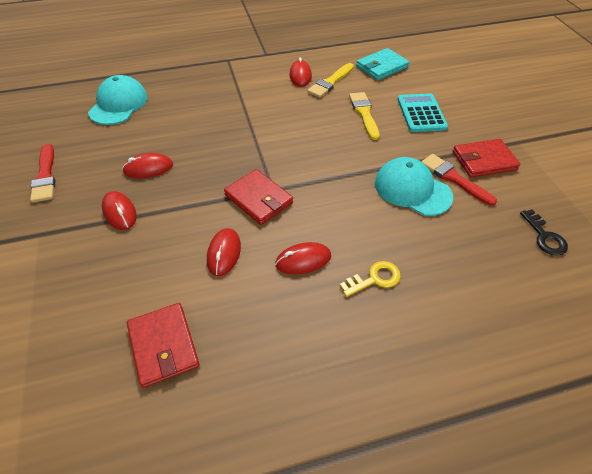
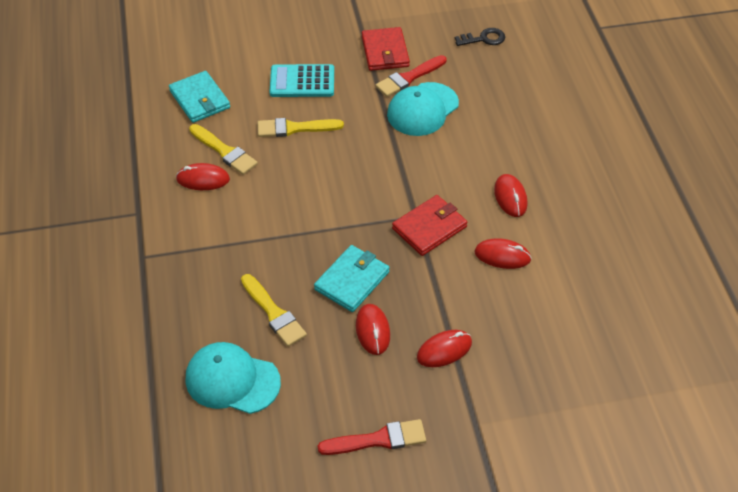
camera: 85 degrees left, 0 degrees up
red wallet [127,303,200,388] -> none
yellow key [340,261,401,297] -> none
none -> yellow brush [241,274,307,347]
none -> turquoise wallet [314,245,390,312]

